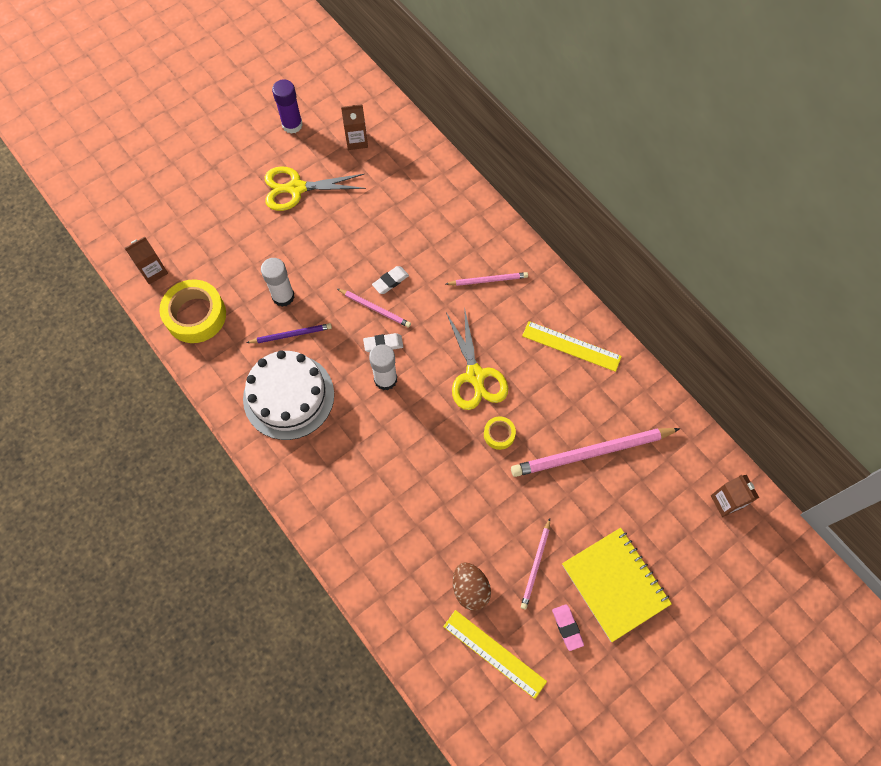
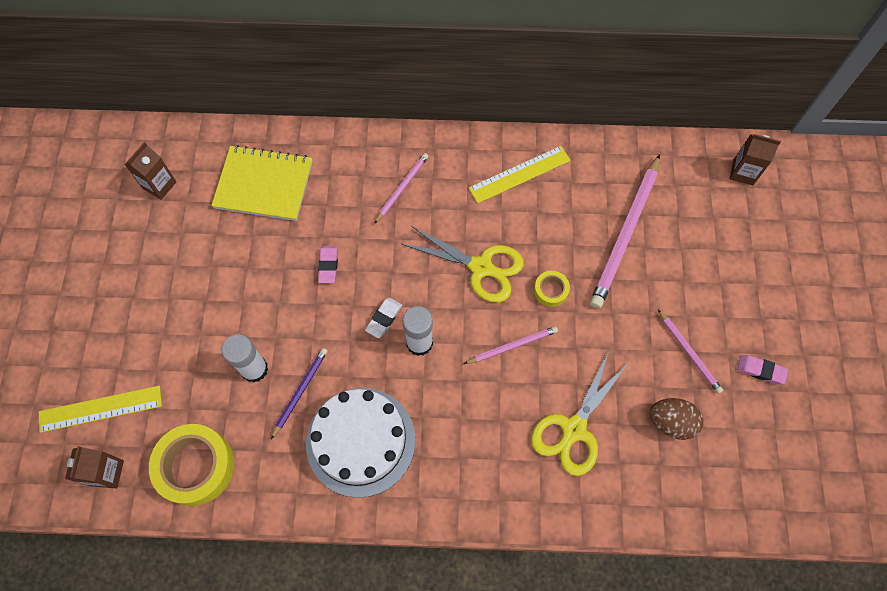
camera: 50 degrees left, 0 degrees up
yellow scissors [265,166,366,211] -> yellow scissors moved to [531,351,628,476]
purple glue stick [272,79,303,134] -> none
pink pencil [338,289,411,328] -> pink pencil moved to [464,326,558,364]
white eraser [372,266,409,294] -> pink eraser [318,246,338,283]
yellow ruler [443,610,547,699] -> yellow ruler moved to [39,386,162,433]
yellow notebook [562,528,672,642] -> yellow notebook moved to [211,145,313,221]

